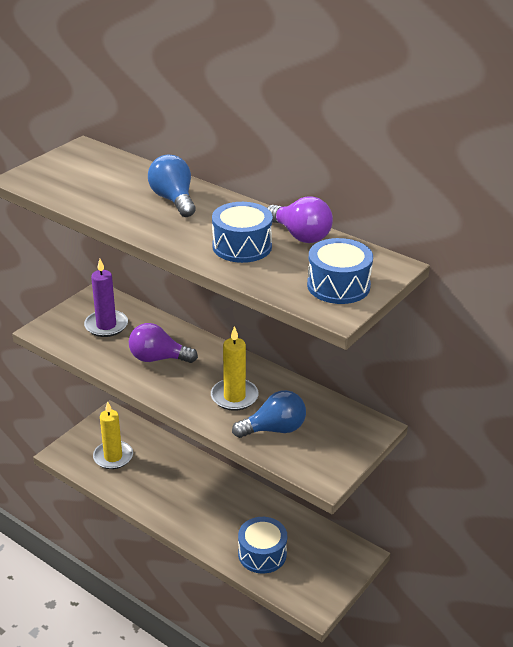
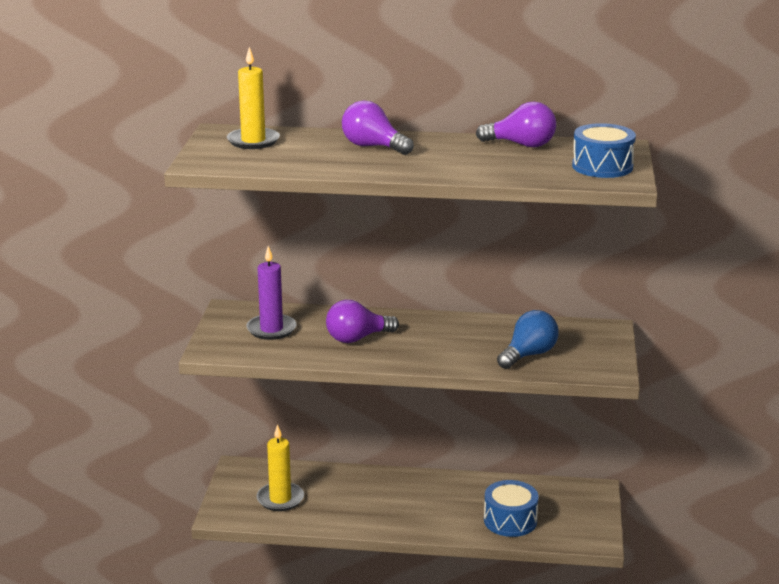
camera: 30 degrees left, 10 degrees down
blue light bulb [148,154,196,217] -> purple light bulb [342,100,414,155]
yellow candle [211,326,259,411] -> yellow candle moved to [227,47,280,149]
blue drum [212,202,273,263] -> none

